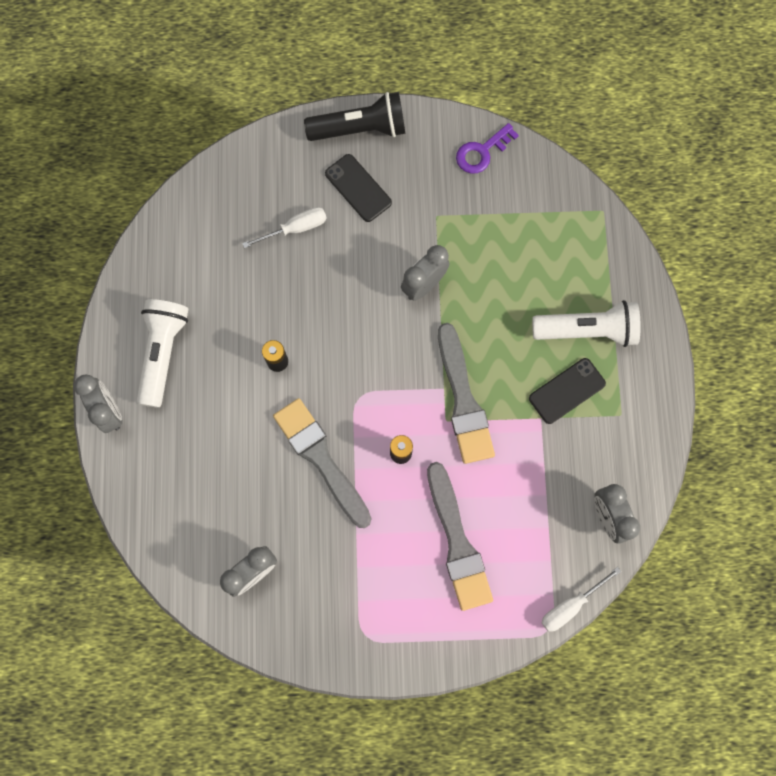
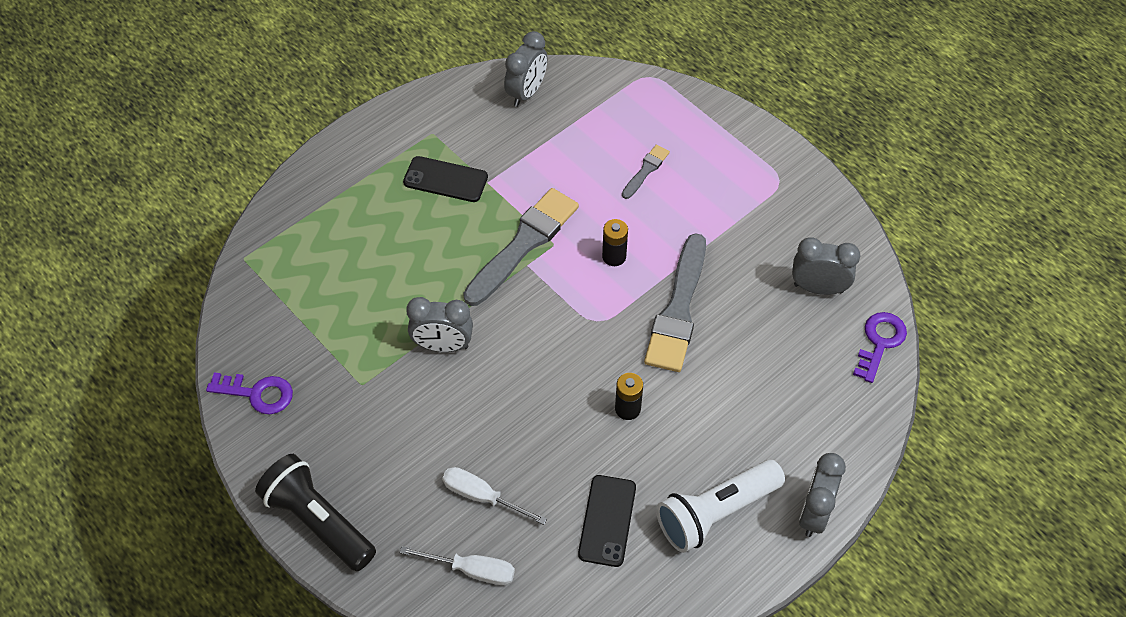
camera: 130 degrees left, 20 degrees down
black phone [325,154,392,222] -> black phone moved to [578,475,636,567]
grey brush [427,462,493,611] -> grey brush [622,144,670,199], size x0.48
white flashlight [532,300,641,347] -> none
white screwdriver [542,567,621,632] -> white screwdriver moved to [400,546,515,585]
none -> purple key [853,312,907,383]

